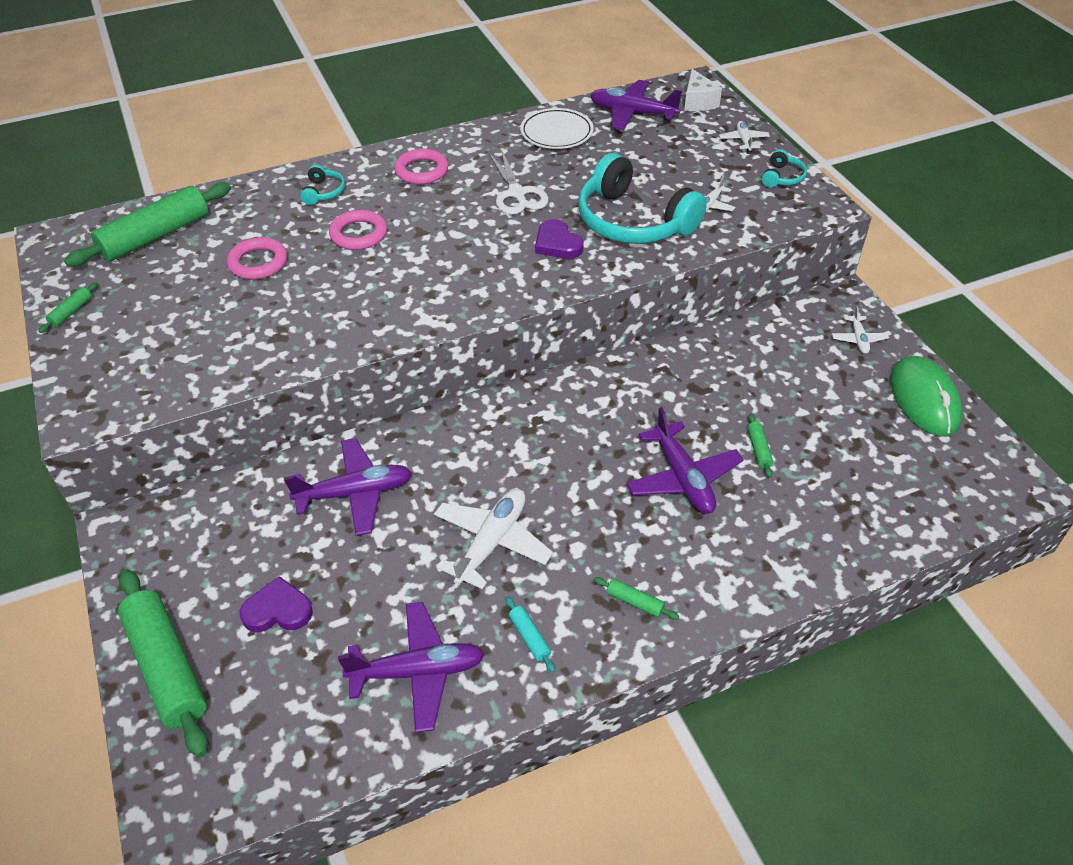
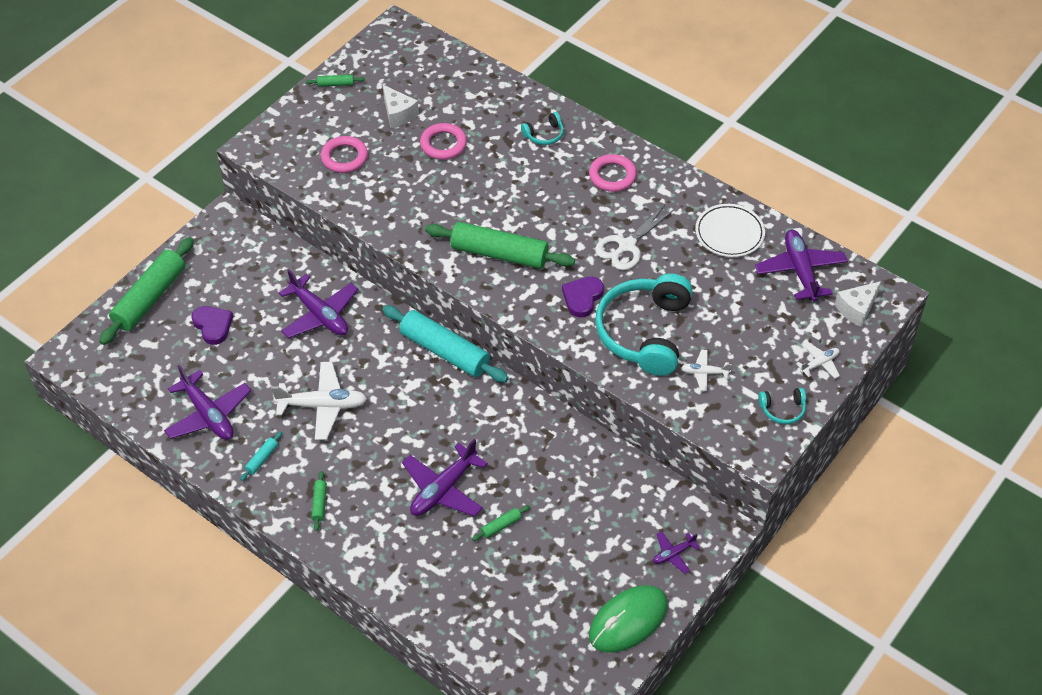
camera: 60 degrees right, 5 degrees up
green rolling pin [64,182,231,267] -> green rolling pin moved to [425,222,575,269]
pink ring [329,210,387,250] -> pink ring moved to [321,136,368,173]
white plane [832,306,889,354] -> purple plane [653,531,700,574]
none -> turquoise rolling pin [382,305,509,383]
none -> white cheese [383,85,419,128]

